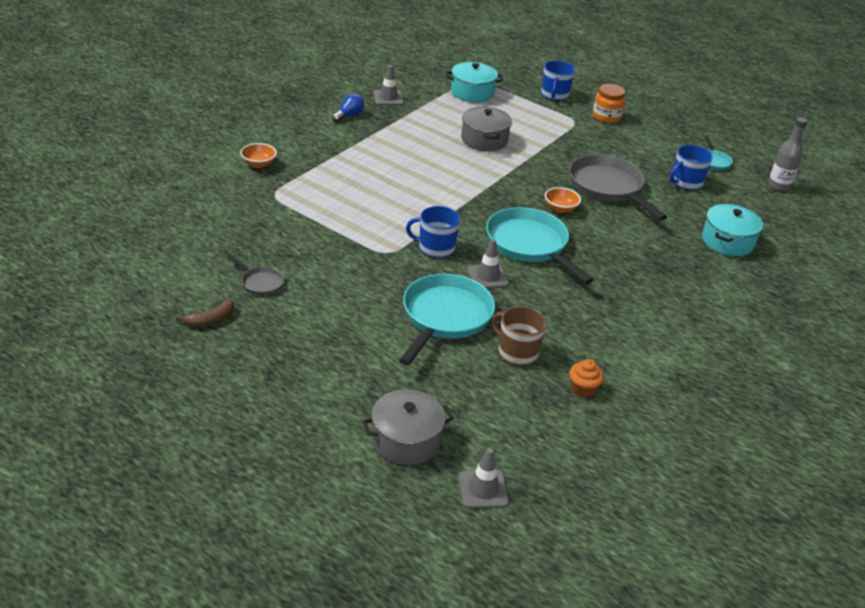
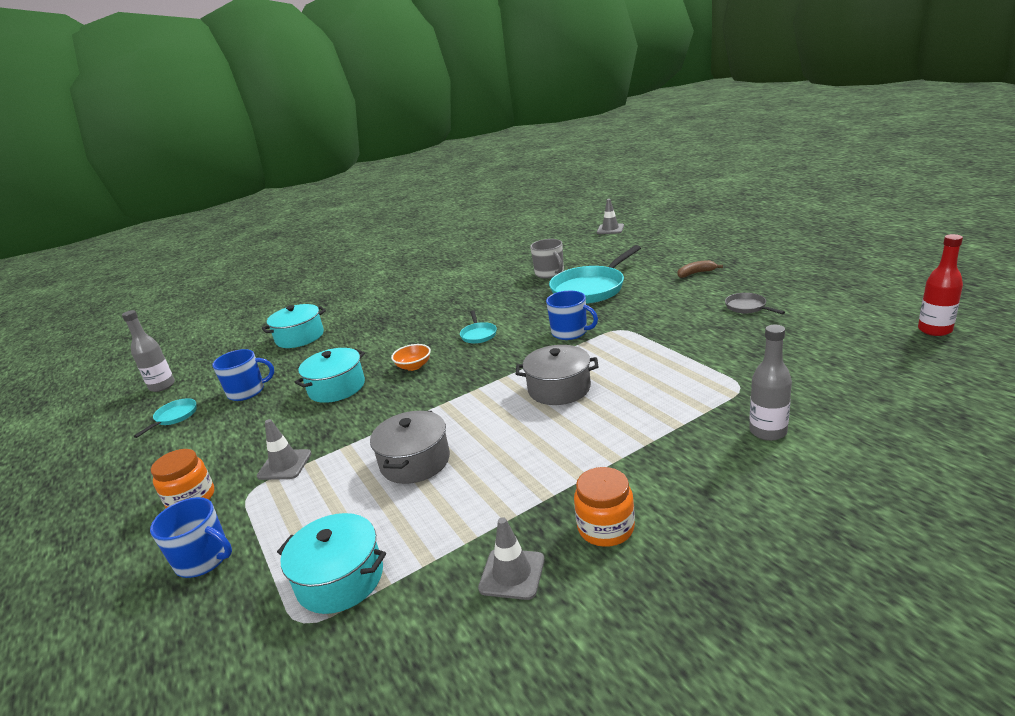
camera: 150 degrees left, 10 degrees down
brown banana [176,299,234,327] -> brown banana moved to [677,260,723,278]
orange bowl [240,143,277,168] -> grey bottle [749,325,792,441]
blue light bulb [332,94,364,122] -> orange jar [574,467,635,547]
grey pot [362,389,454,465] -> grey pot moved to [516,345,598,405]
grey traffic cone [467,239,510,289] -> grey traffic cone moved to [257,419,312,480]
turquoise pan [486,207,594,284] -> turquoise pan [460,311,497,344], size x0.46
brown mug [492,306,547,365] -> grey mug [530,239,564,279]
blue mug [541,61,575,101] -> blue mug turned 75 degrees clockwise [150,497,232,578]
grey pan [569,154,667,221] -> turquoise pot [295,348,365,403]
orange cupcake [569,359,604,397] -> none
none -> red bottle [918,234,963,336]

